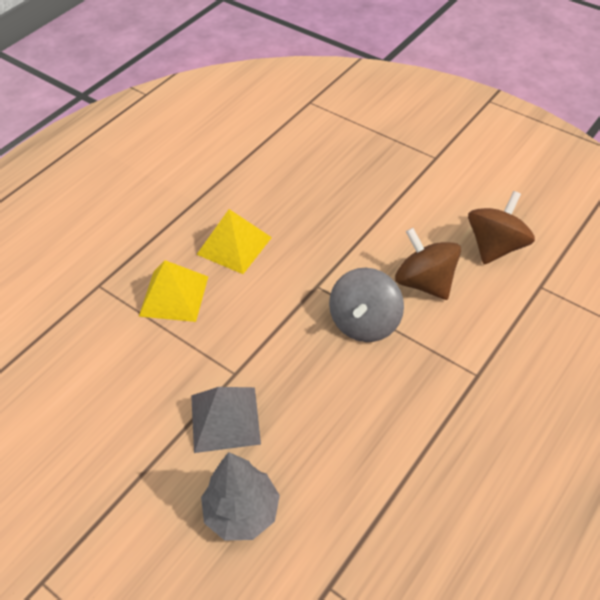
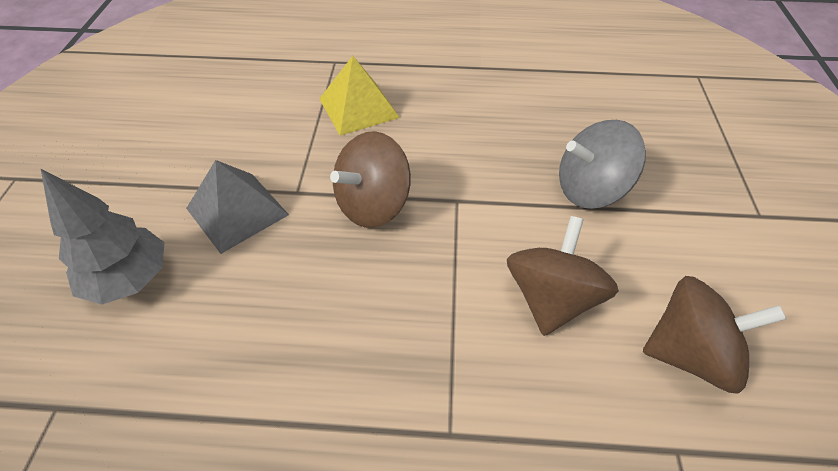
camera: 55 degrees right, 0 degrees up
yellow pyramid [196,209,272,274] -> none
grey spinning top [329,268,404,342] -> grey spinning top moved to [559,120,646,209]
none -> brown spinning top [330,131,411,228]

